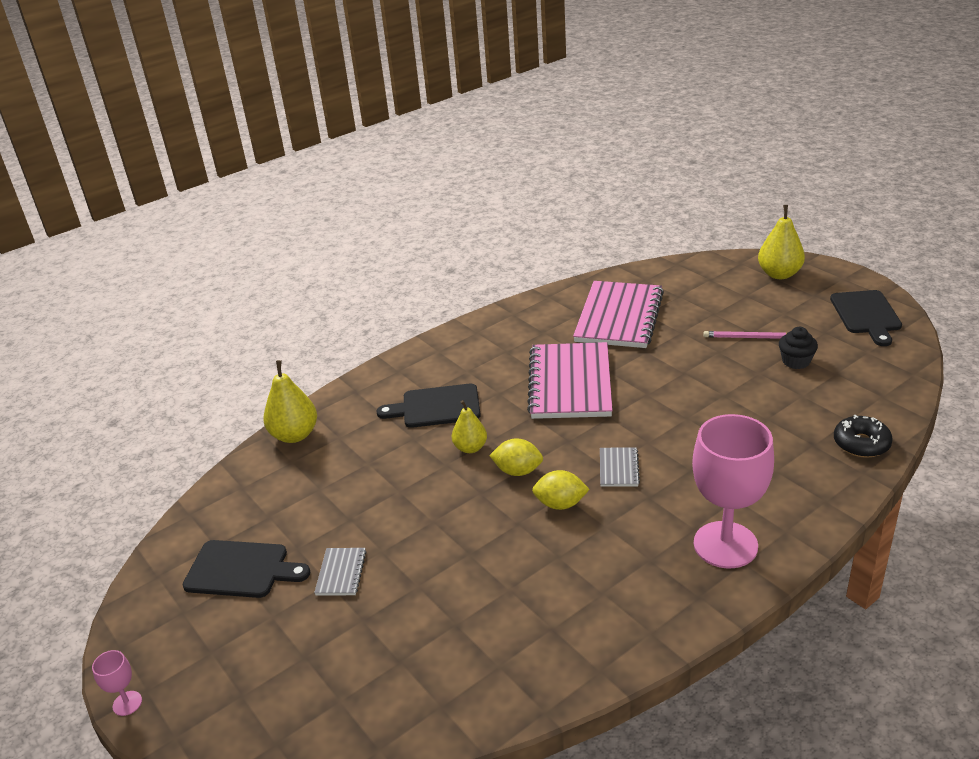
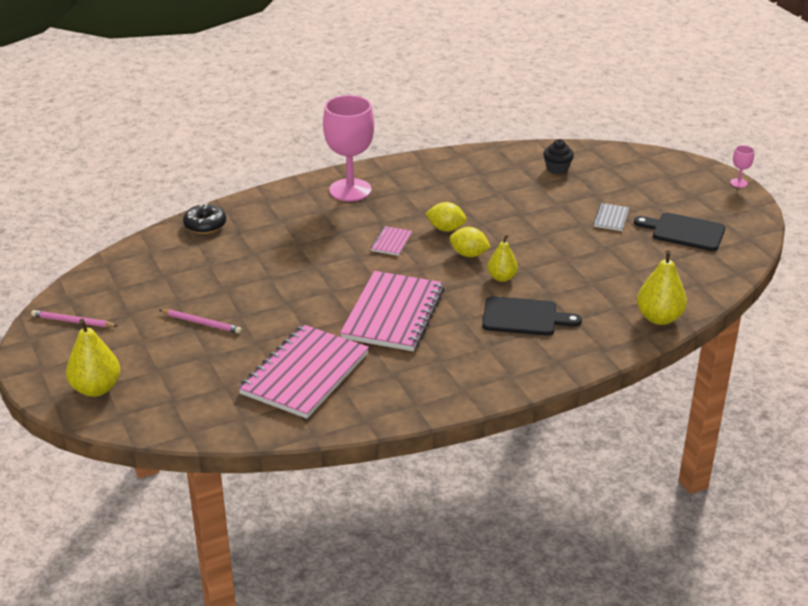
camera: 170 degrees left, 0 degrees up
grey notebook [600,447,640,487] -> pink notebook [371,226,412,256]
black cupcake [779,327,818,369] -> black cupcake moved to [543,139,574,174]
black cutting board [830,290,902,346] -> pink pencil [31,310,118,327]

